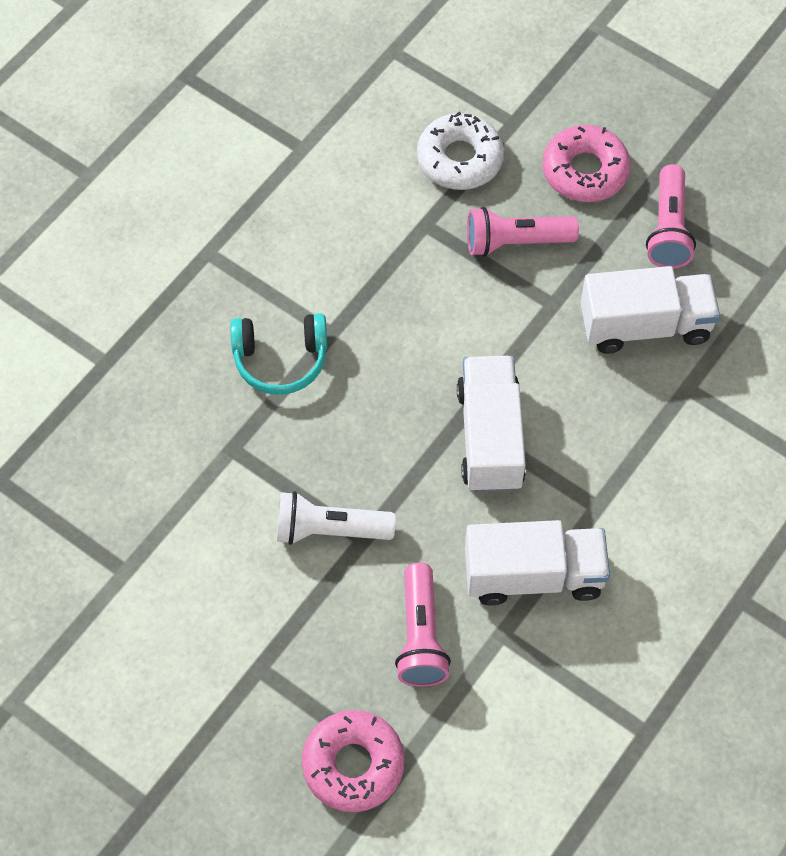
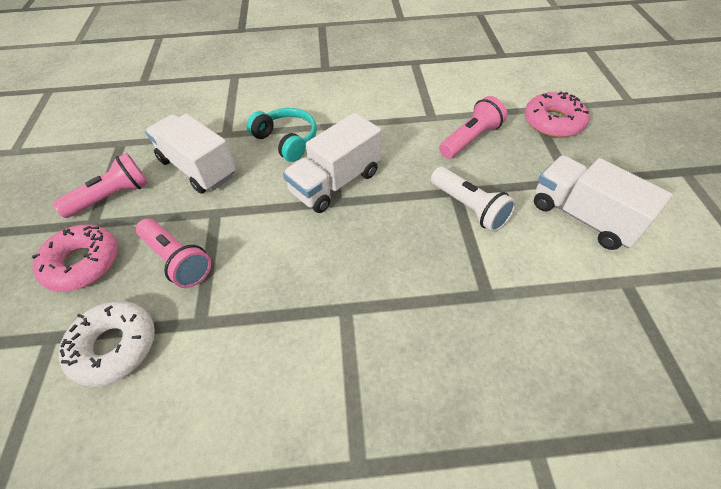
camera: 130 degrees left, 10 degrees down
turquoise headphones [230,313,327,395] -> turquoise headphones moved to [247,108,317,162]
white truck [465,520,610,605] -> white truck moved to [534,155,673,250]

